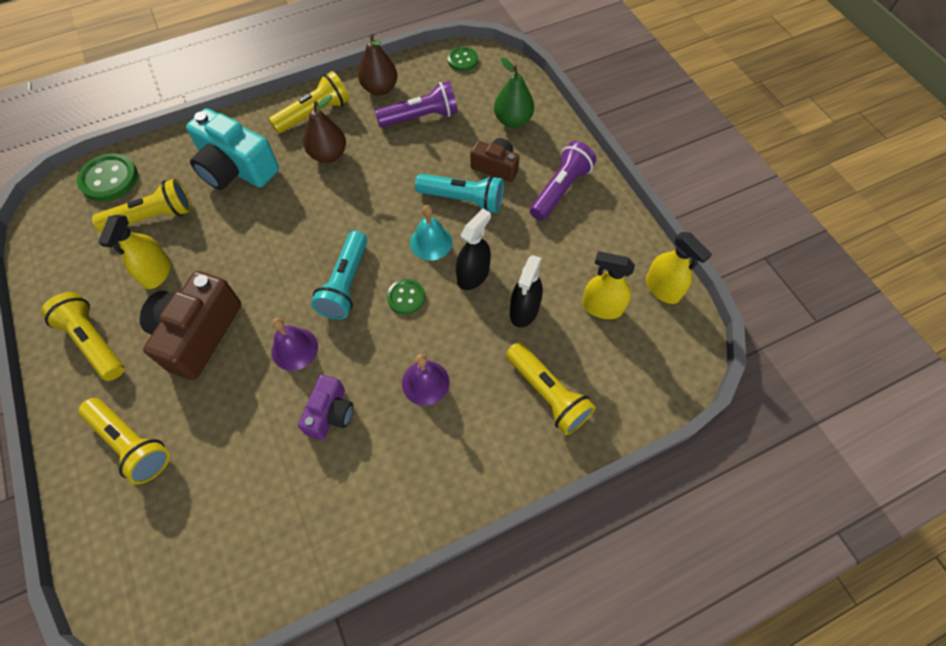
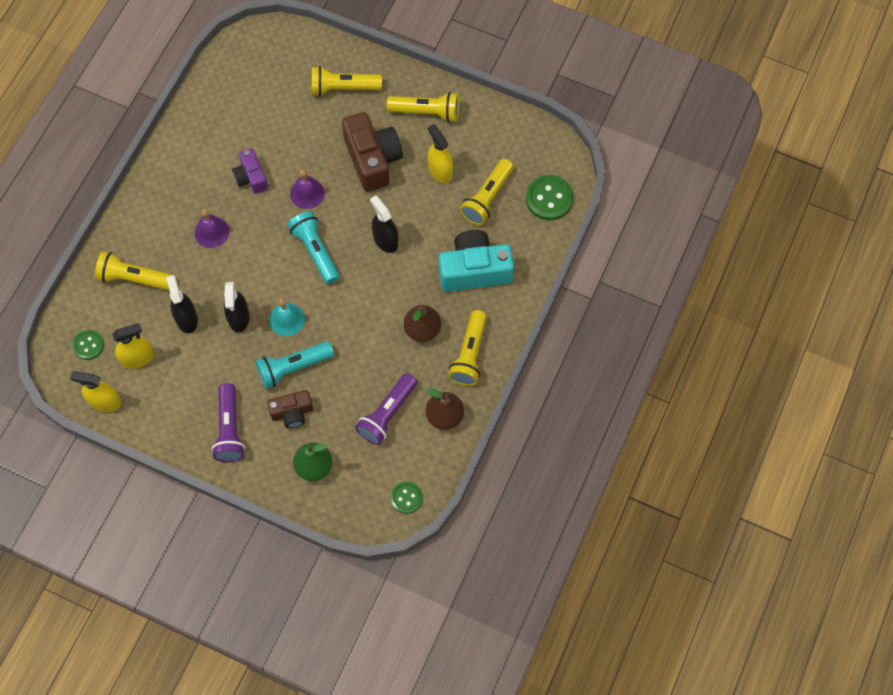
camera: 140 degrees right, 5 degrees up
green button [387,279,425,314] -> green button moved to [72,330,104,360]
none -> black spray bottle [370,196,398,253]

